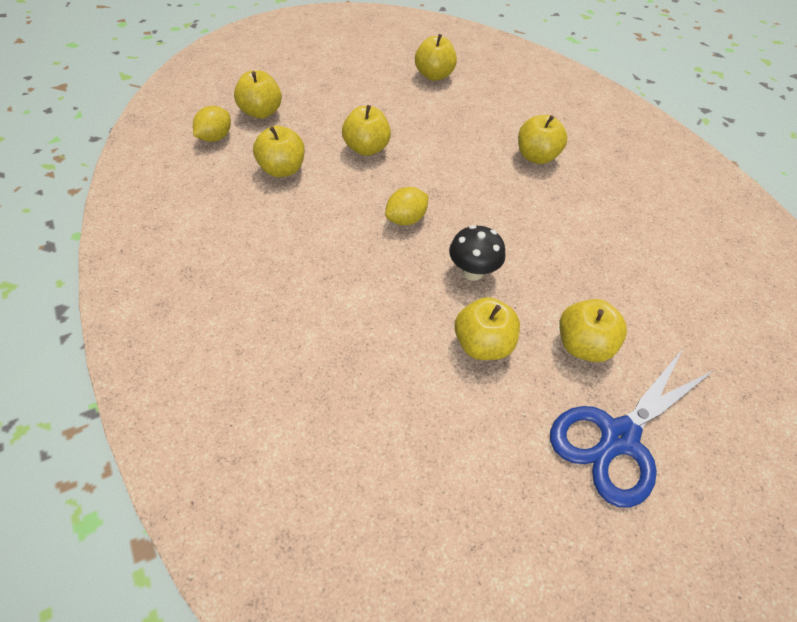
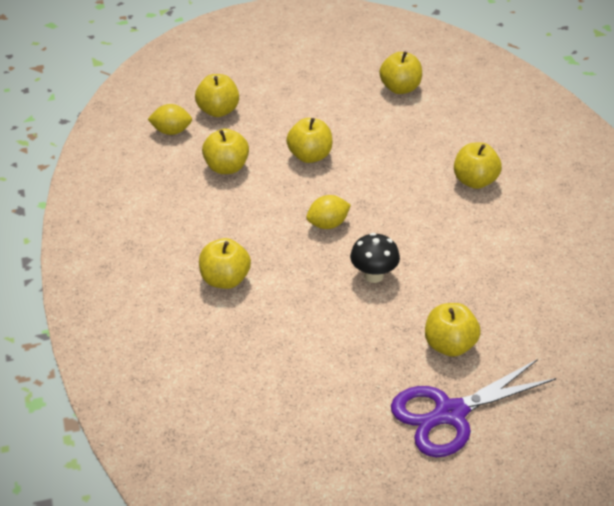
camera: 15 degrees right, 10 degrees down
yellow lemon [193,106,231,142] -> yellow lemon turned 45 degrees clockwise [147,104,192,135]
yellow apple [454,297,520,360] -> yellow apple moved to [199,238,251,289]
blue scissors [550,349,714,508] -> purple scissors [391,359,557,457]

